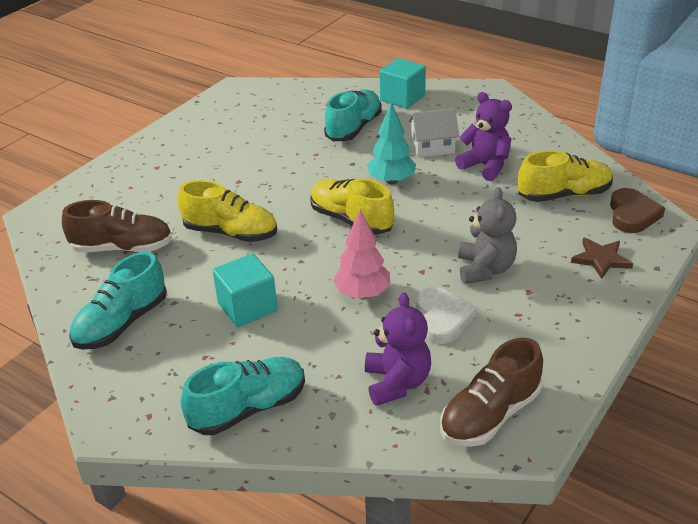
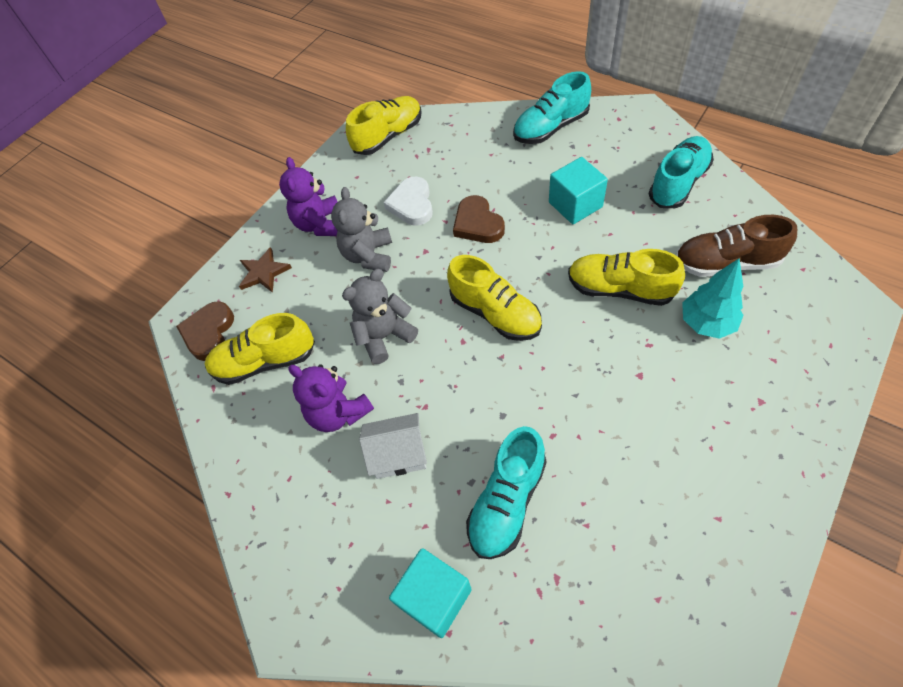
camera: 175 degrees left, 20 degrees up
pink tree [333,209,390,299] -> brown heart [453,195,505,243]
purple teddy bear [365,292,431,406] -> purple teddy bear moved to [279,157,338,236]
turquoise tree [367,102,416,185] -> turquoise tree moved to [682,258,744,339]
brown shoe [440,338,543,447] -> yellow shoe [346,96,422,155]
none -> grey teddy bear [342,269,418,364]

